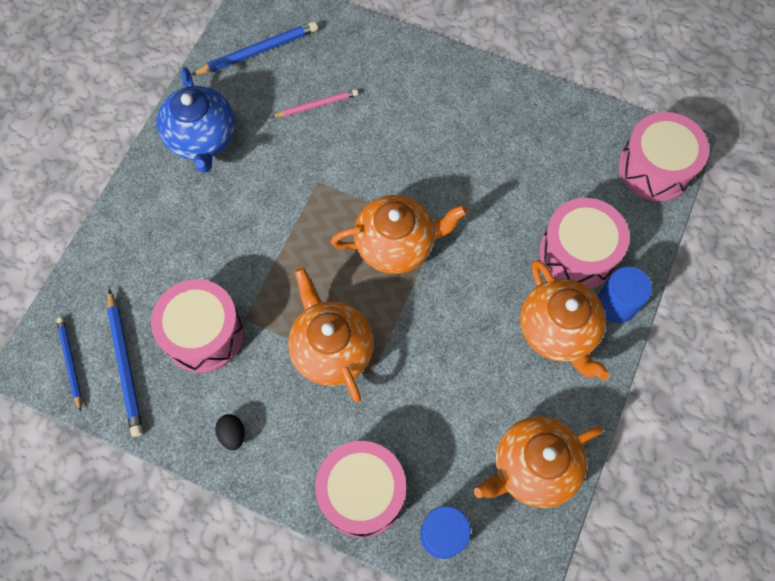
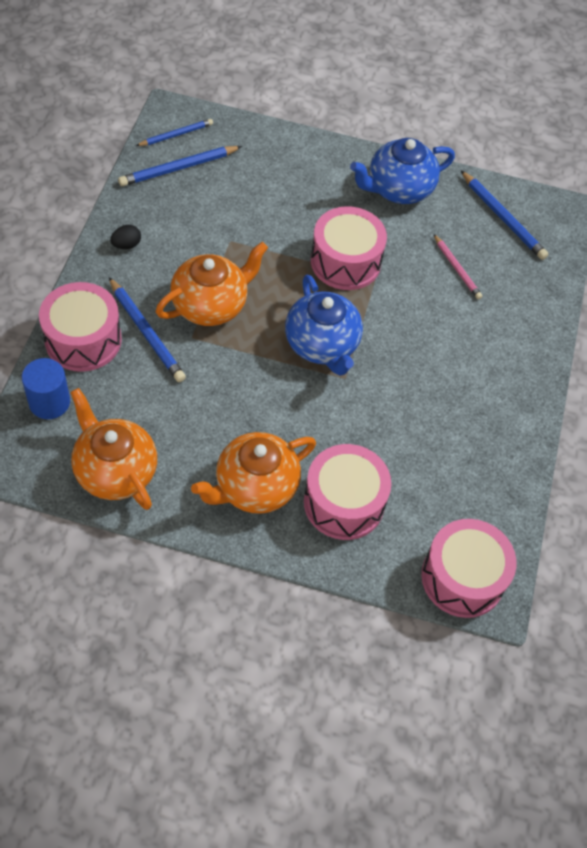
camera: 75 degrees right, 10 degrees down
pink drum [151,279,244,373] -> pink drum moved to [311,206,387,290]
orange teapot [331,195,467,274] -> blue teapot [285,275,363,376]
blue cylinder [598,266,652,323] -> none
none -> blue pencil [109,277,186,382]

